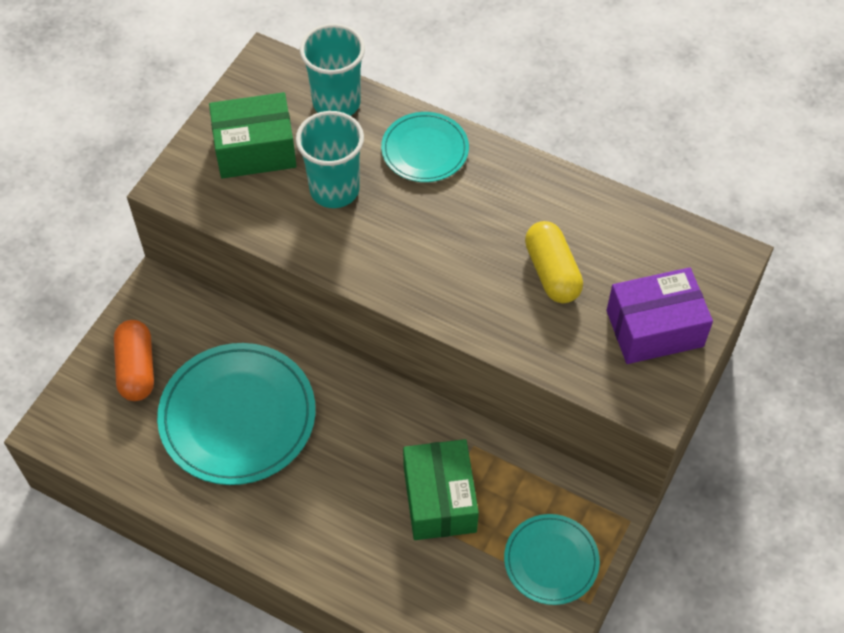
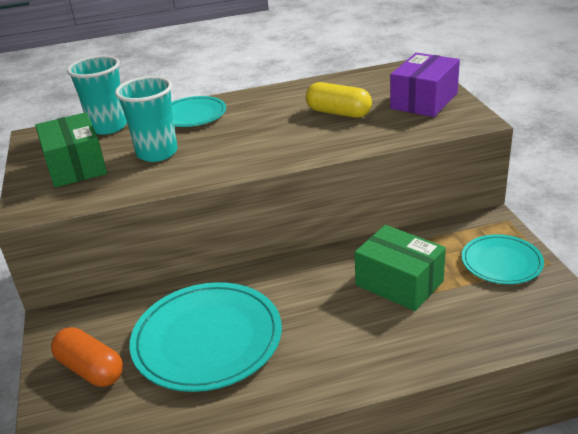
camera: 40 degrees left, 25 degrees down
green box [209,92,297,179] -> green box turned 60 degrees counterclockwise [35,112,107,188]

